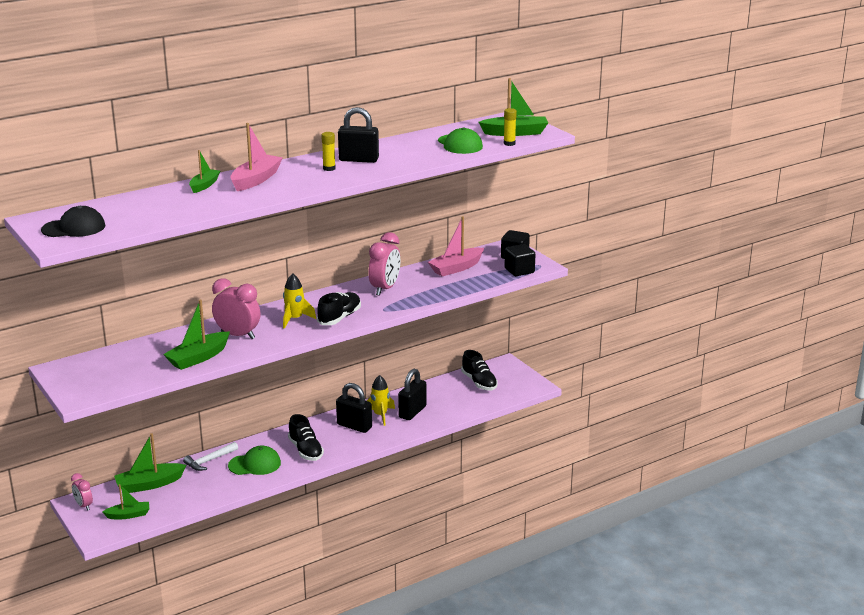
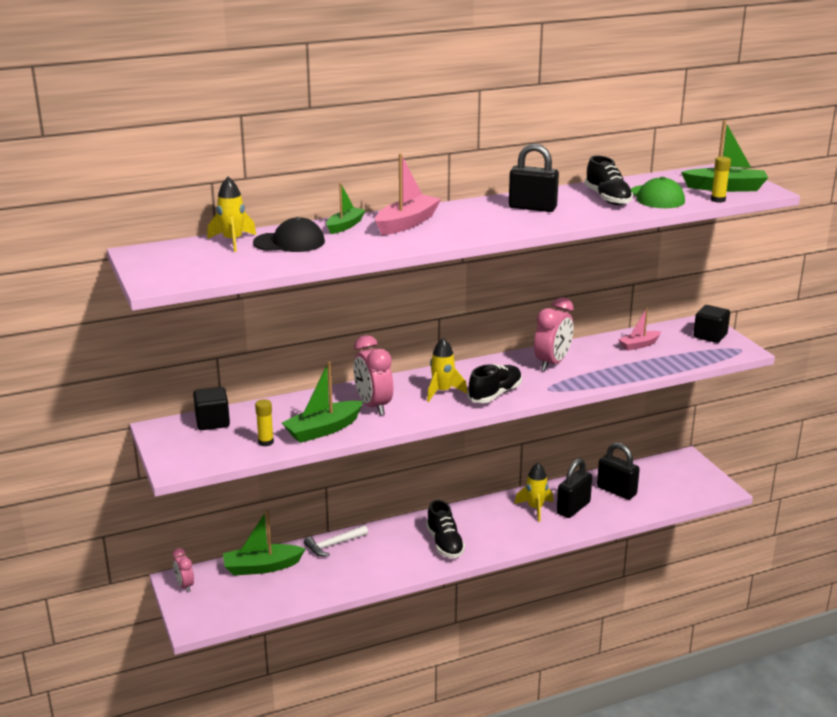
camera: 10 degrees right, 0 degrees up
black cap [41,206,105,237] -> black cap moved to [253,217,325,252]
green boat [102,484,149,519] -> none
pink clock [212,278,261,339] -> pink clock turned 150 degrees counterclockwise [353,335,393,415]
green cap [228,445,281,475] -> none
yellow glue stick [321,132,335,171] -> yellow glue stick moved to [255,399,274,446]
black padlock [336,383,372,433] -> black padlock moved to [597,442,640,500]
pink boat [428,216,484,276] -> pink boat [618,307,661,351], size x0.63
black shoe [461,350,498,390] -> black shoe moved to [585,156,633,205]
black cube [504,244,536,276] -> black cube moved to [193,387,230,430]
none -> yellow rocket [207,177,256,252]

